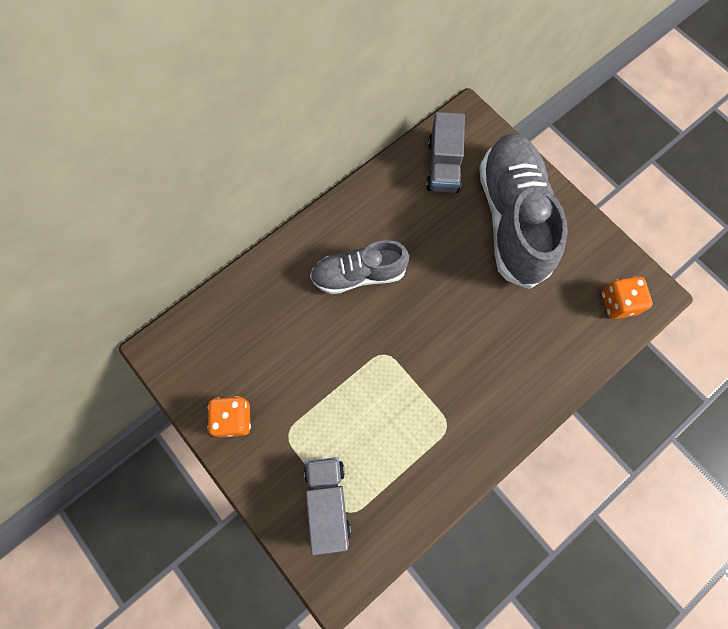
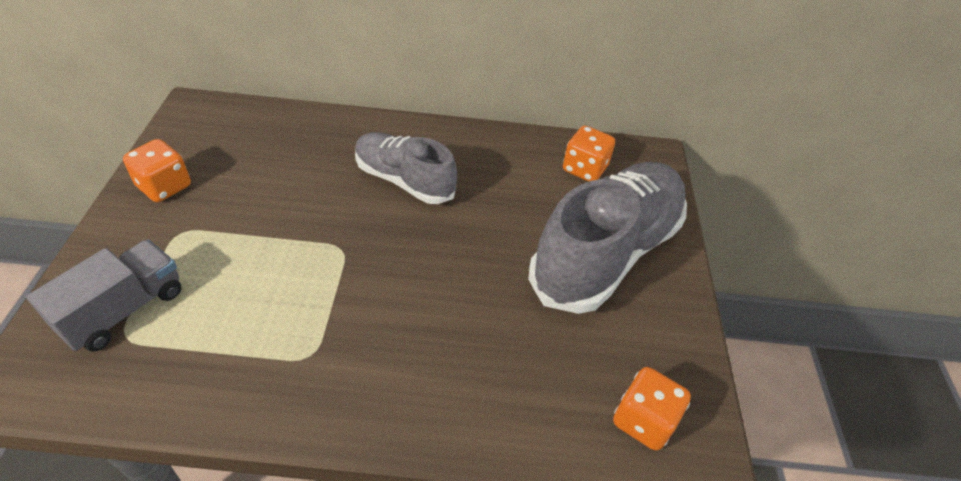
camera: 40 degrees right, 25 degrees down
grey truck [426,112,465,193] -> orange dice [563,126,615,182]

